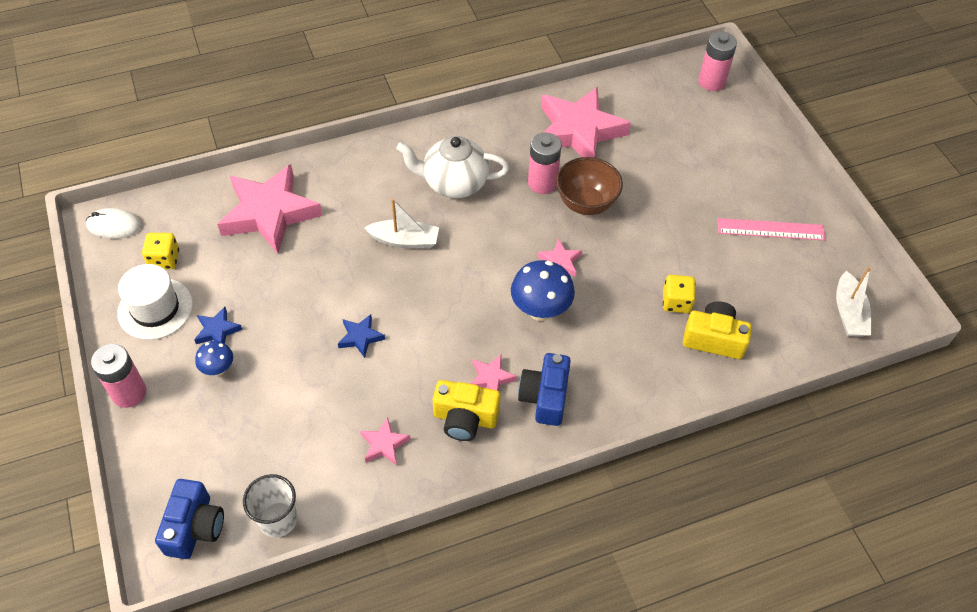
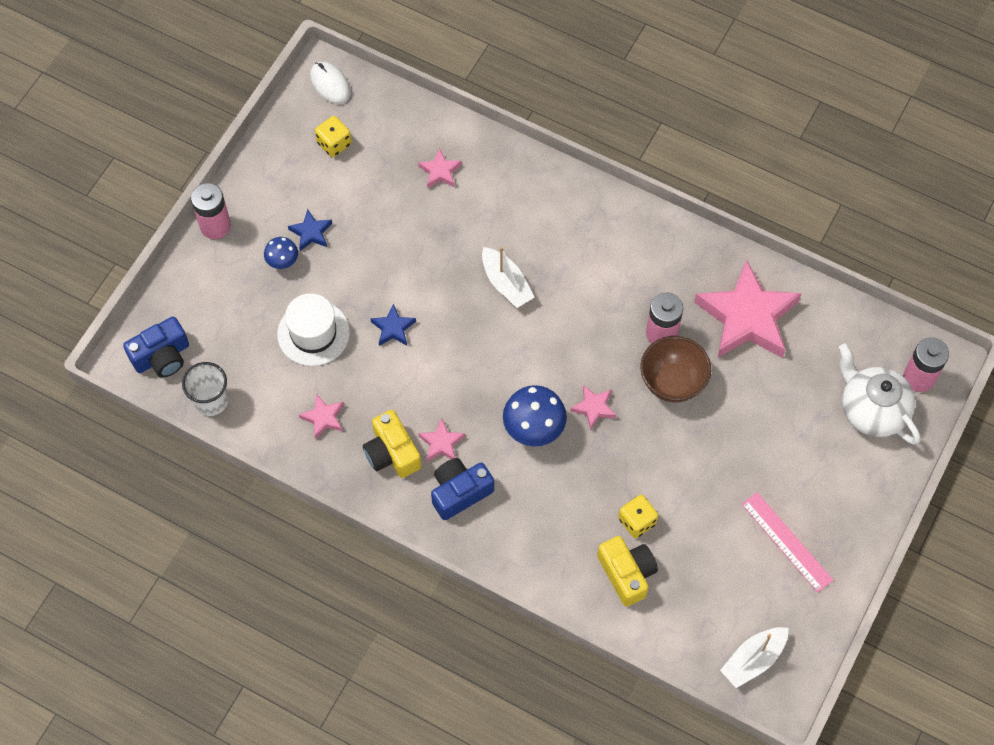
camera: 50 degrees right, 10 degrees up
white hat [117,264,193,340] -> white hat moved to [277,293,350,366]
pink star [217,164,322,254] -> pink star [418,148,462,188], size x0.43
white teapot [396,136,509,198] -> white teapot moved to [839,343,921,445]

